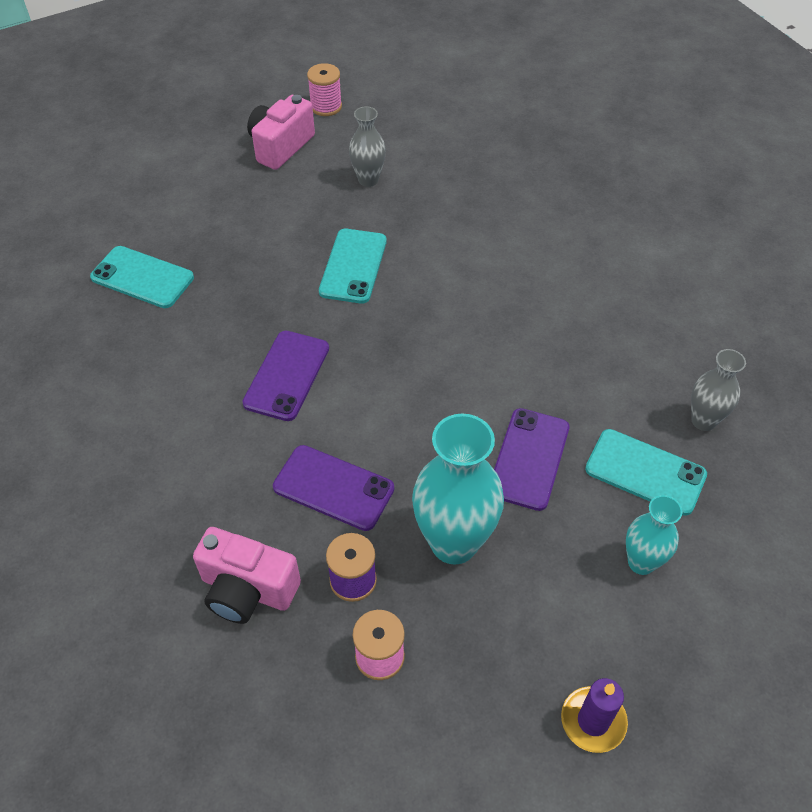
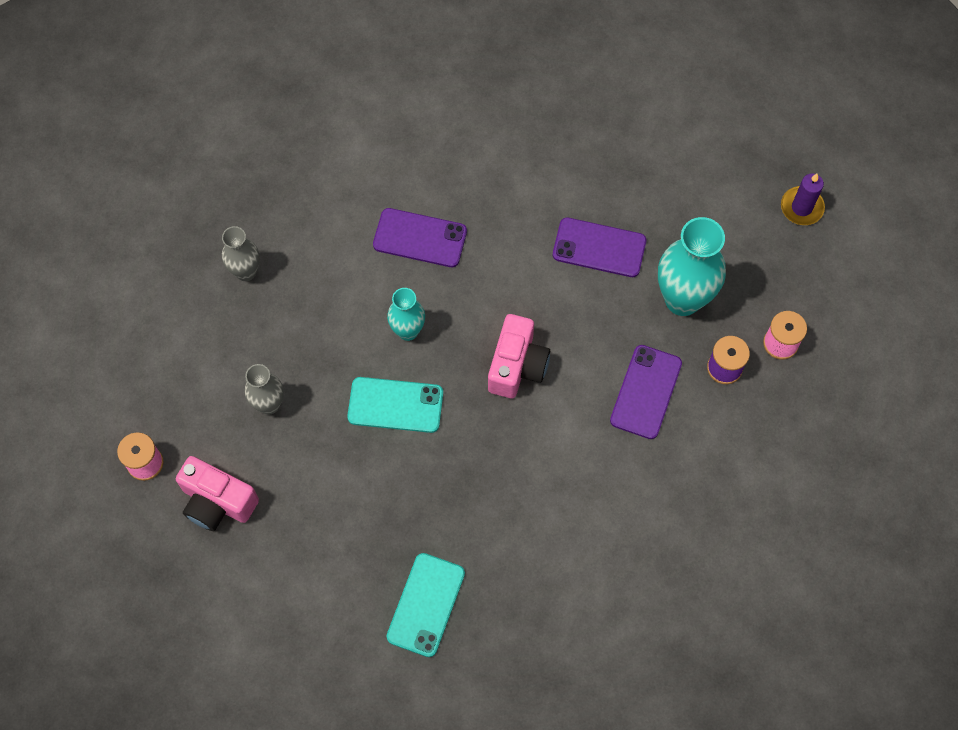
camera: 95 degrees left, 15 degrees up
pink camera [193,527,301,624] -> pink camera moved to [488,314,550,398]
purple phone [242,331,329,421] -> purple phone moved to [373,208,467,267]
turquoise phone [585,429,707,516] -> none
turquoise vase [626,495,682,575] -> turquoise vase moved to [387,288,425,341]
grey vase [691,349,746,431] -> grey vase moved to [222,226,260,281]

